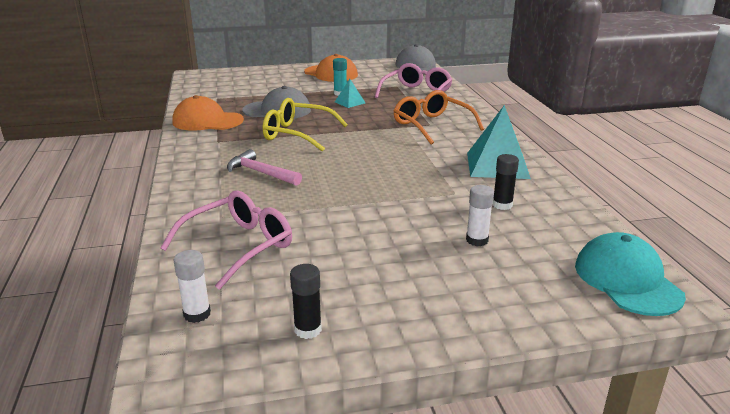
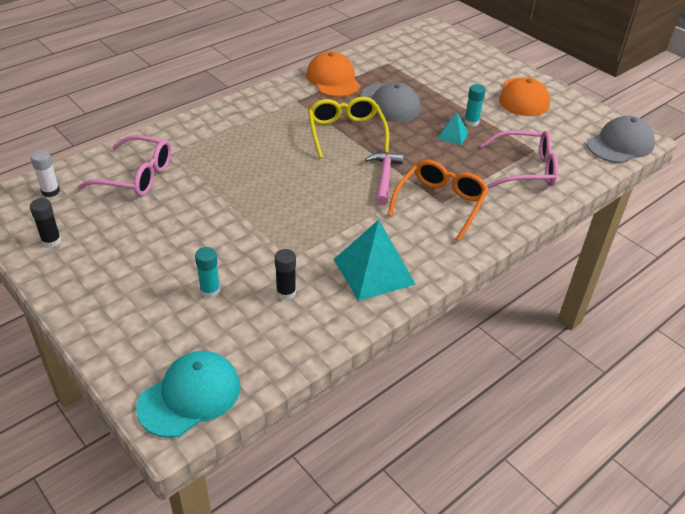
camera: 60 degrees right, 15 degrees up
pink hammer [227,149,302,186] -> pink hammer moved to [365,152,404,206]
white glue stick [466,185,494,246] -> turquoise glue stick [195,247,220,298]

